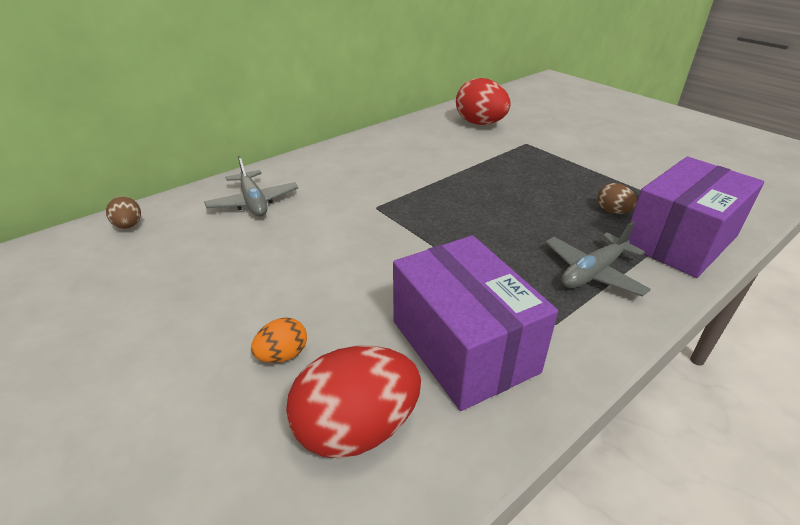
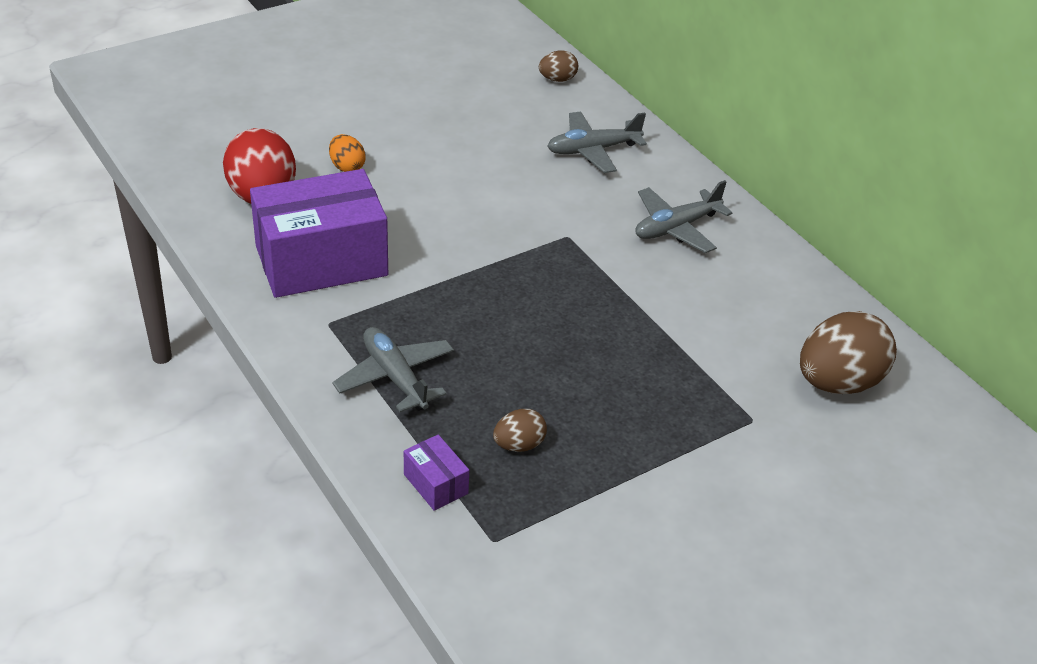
camera: 95 degrees right, 5 degrees up
red egg [456,78,511,125] -> brown egg [800,311,897,394]
purple box [628,157,764,278] -> purple box [404,435,469,511], size x0.42
none -> grey plane [635,180,733,253]

